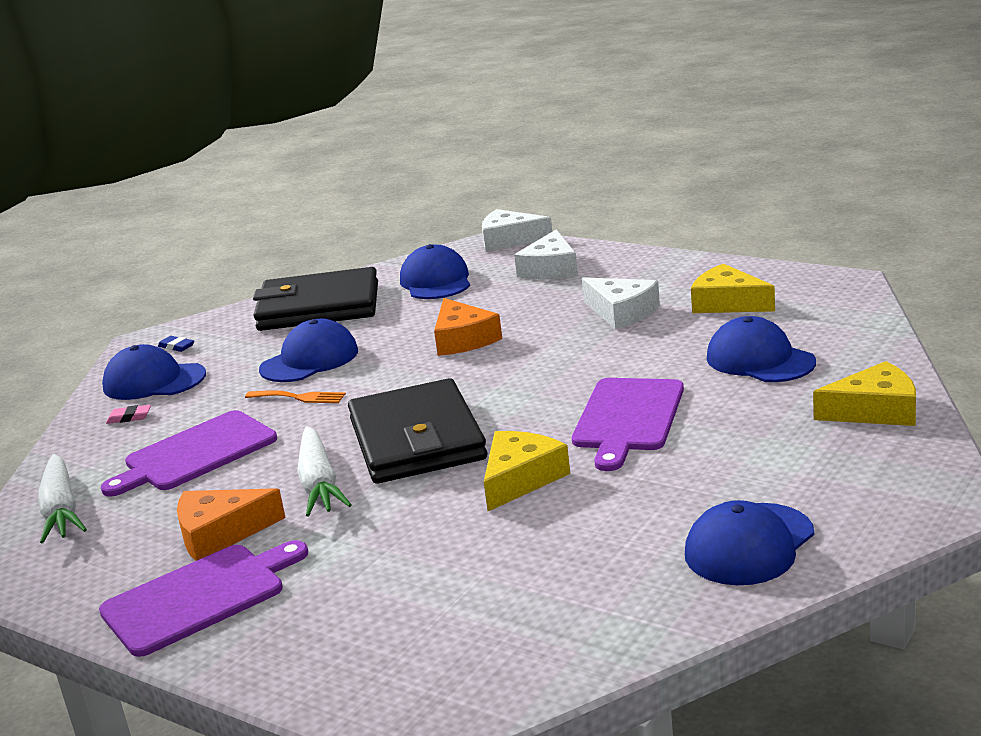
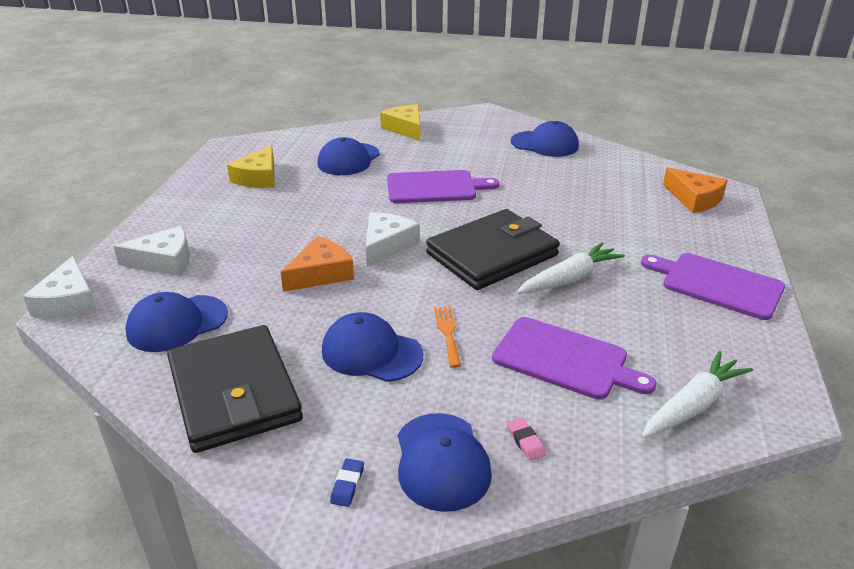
camera: 115 degrees left, 10 degrees up
orange cheese [177,488,286,561] -> orange cheese moved to [663,167,728,213]
yellow cheese [484,431,570,511] -> none
white cheese [582,277,660,329] -> white cheese moved to [366,212,420,267]

